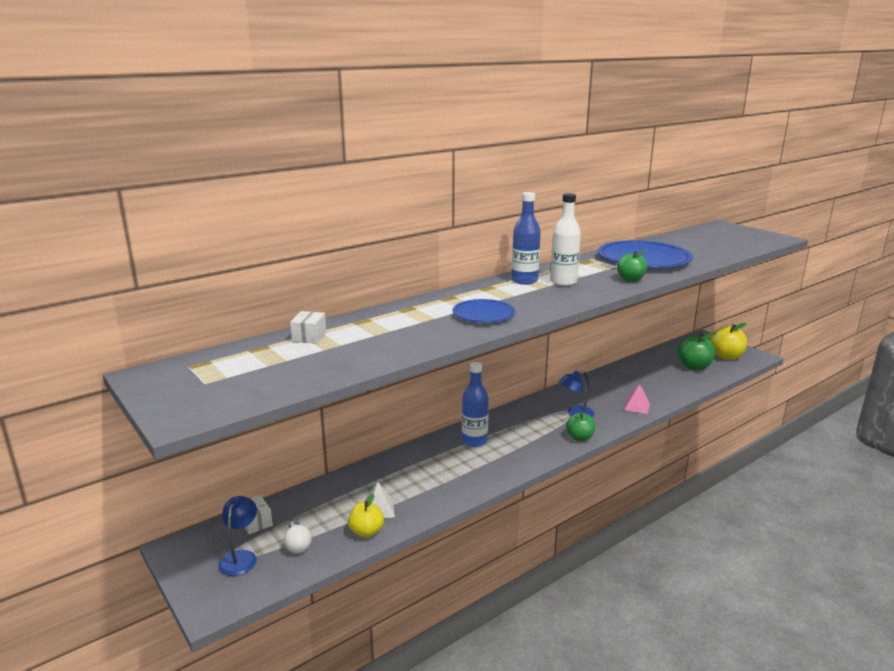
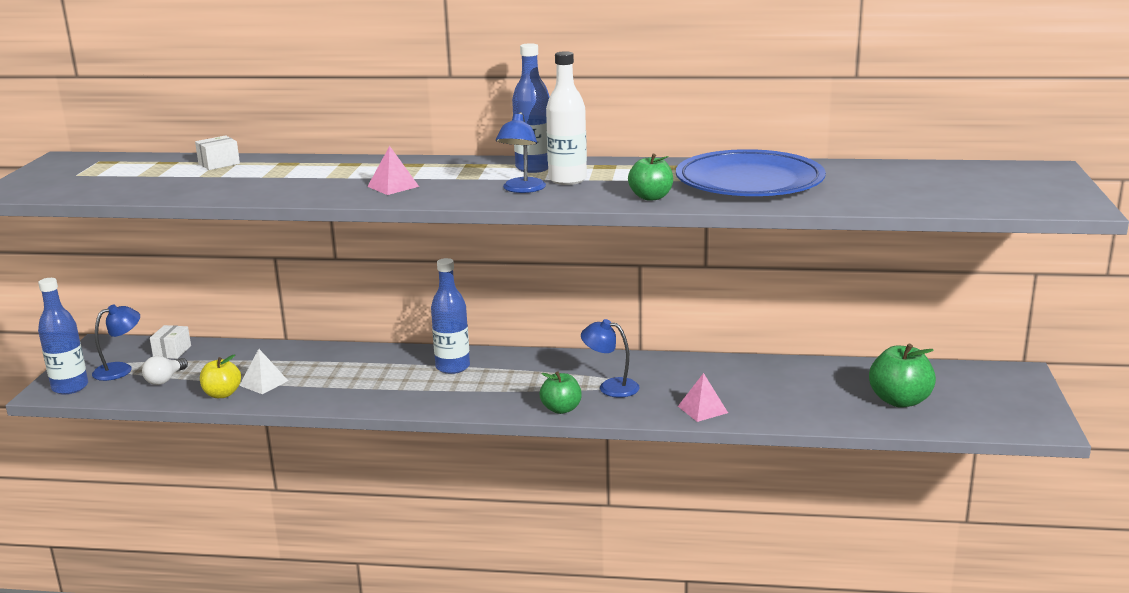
camera: 45 degrees right, 0 degrees up
blue plate [452,299,515,323] -> pink pyramid [367,146,419,195]
yellow apple [710,323,747,360] -> none
none -> blue bottle [38,278,88,394]
none -> blue lamp [496,112,546,193]

